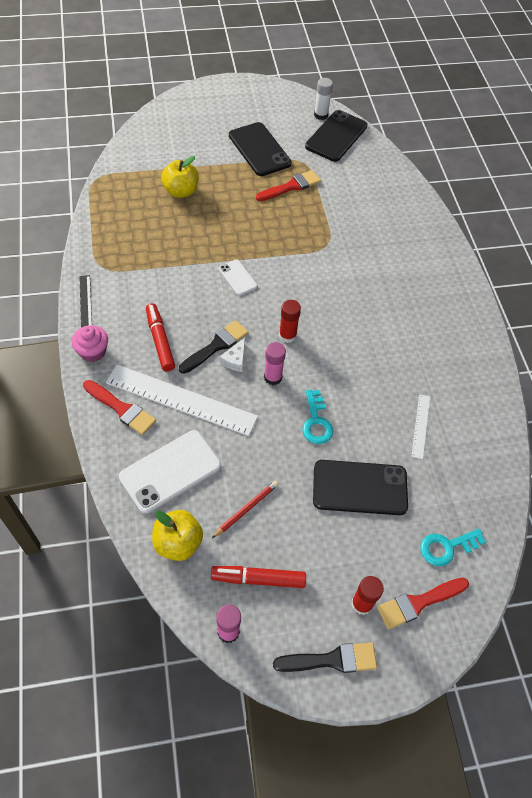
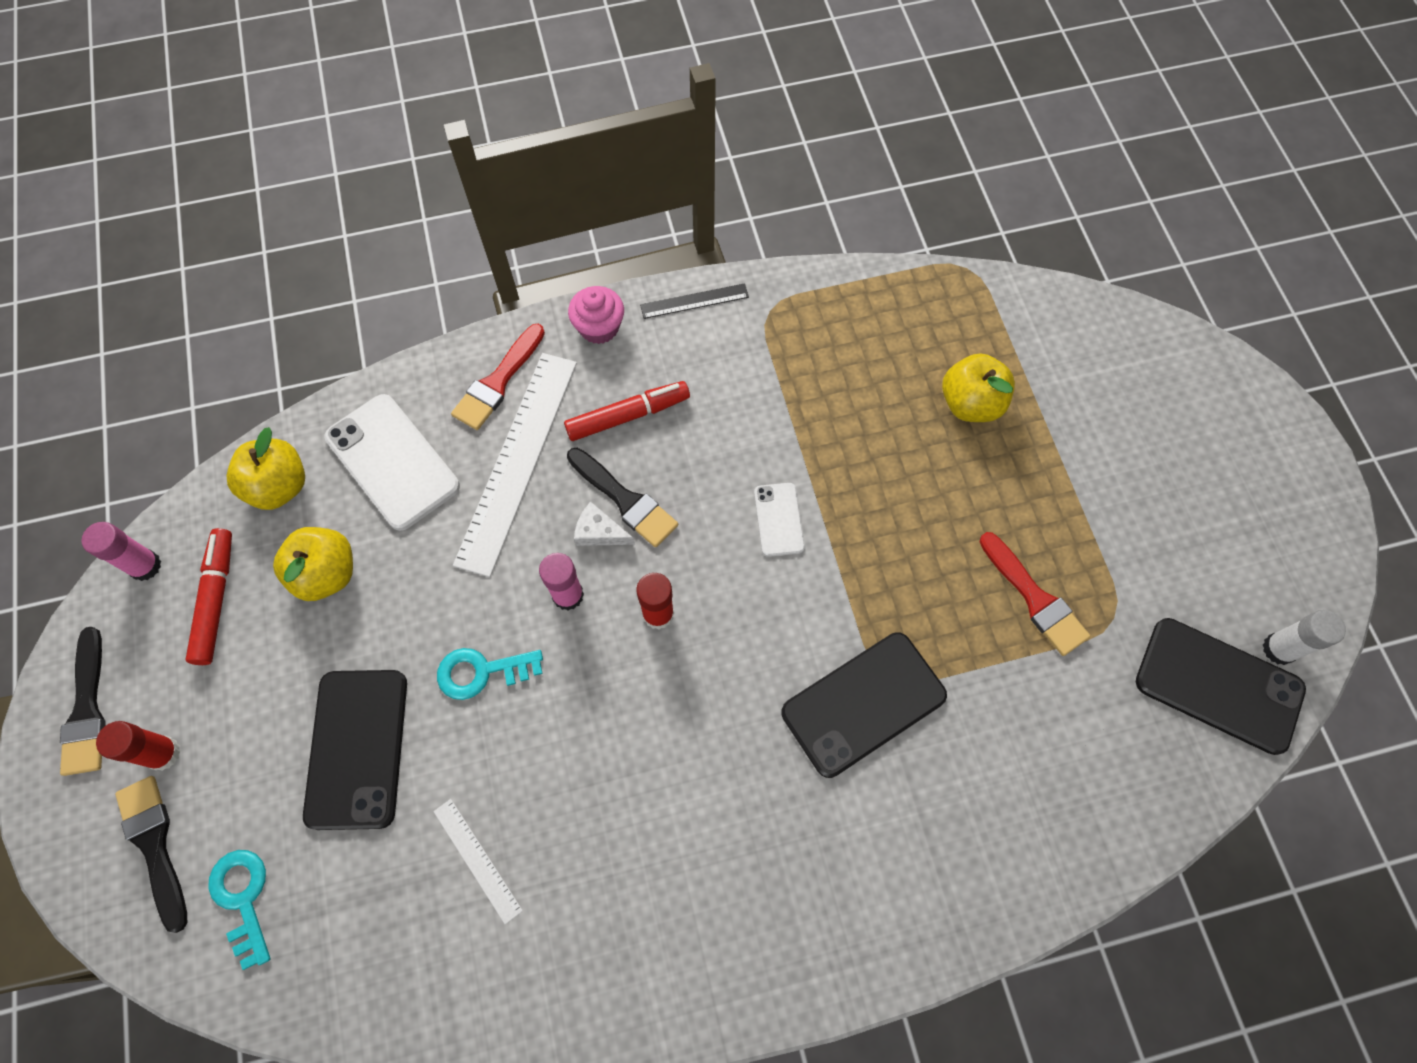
camera: 90 degrees right, 10 degrees up
red pencil [212,481,279,538] -> yellow apple [273,527,353,601]
white phone [219,259,257,296] -> white phone turned 60 degrees counterclockwise [754,483,805,557]
black phone [229,122,292,176] -> black phone moved to [781,632,947,778]
red brush [377,578,469,630] -> black brush [115,776,187,933]
white ruler [411,394,430,459] -> white ruler turned 45 degrees clockwise [433,799,523,924]

